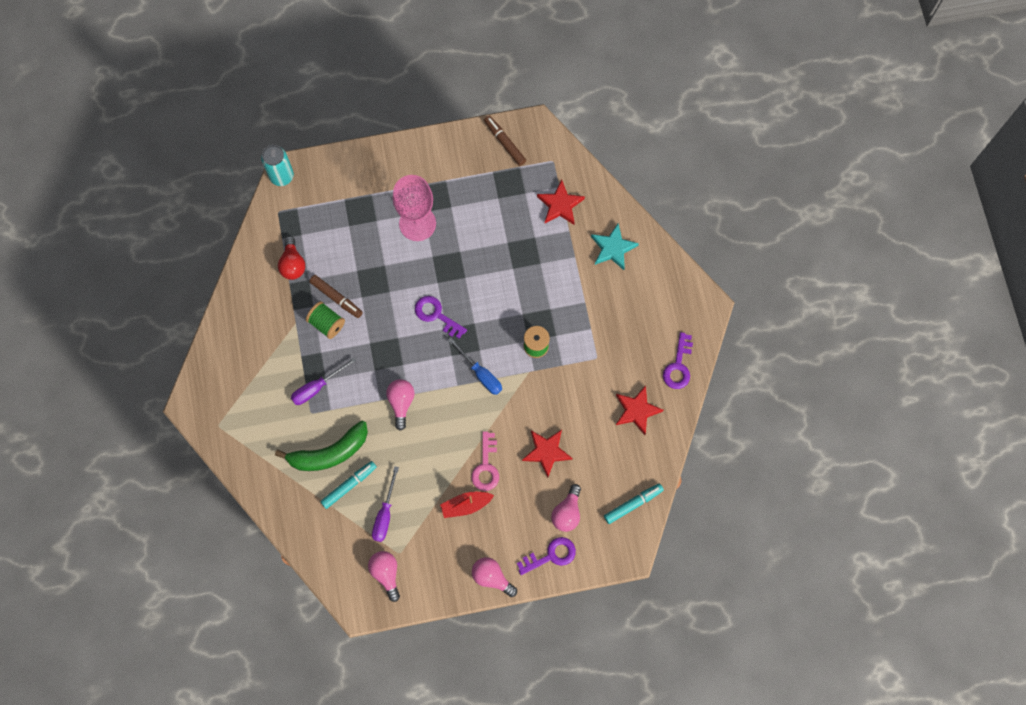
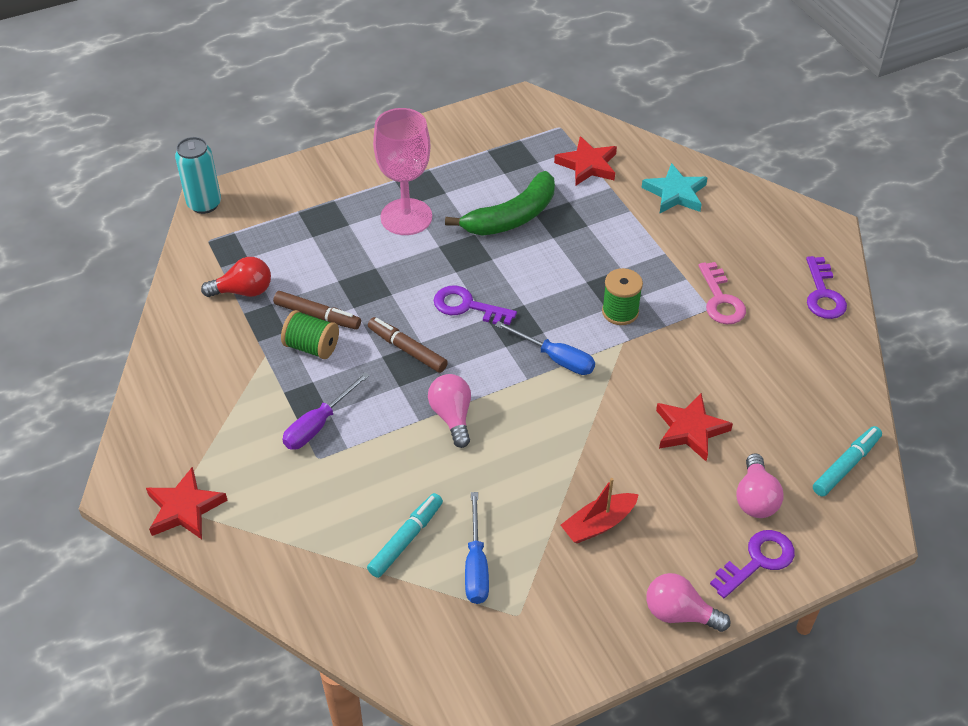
camera: 15 degrees left, 25 degrees down
green banana [275,421,368,471] -> green banana moved to [445,171,555,236]
red light bulb [278,236,305,280] -> red light bulb turned 75 degrees counterclockwise [201,257,271,297]
pink light bulb [368,551,400,602] -> none
purple screwdriver [372,466,399,542] -> blue screwdriver [465,492,489,604]
pink key [471,431,499,491] -> pink key moved to [698,262,746,324]
brown marker [484,116,526,166] -> brown marker moved to [368,317,448,373]
red star [616,385,664,435] -> red star moved to [146,467,228,539]

